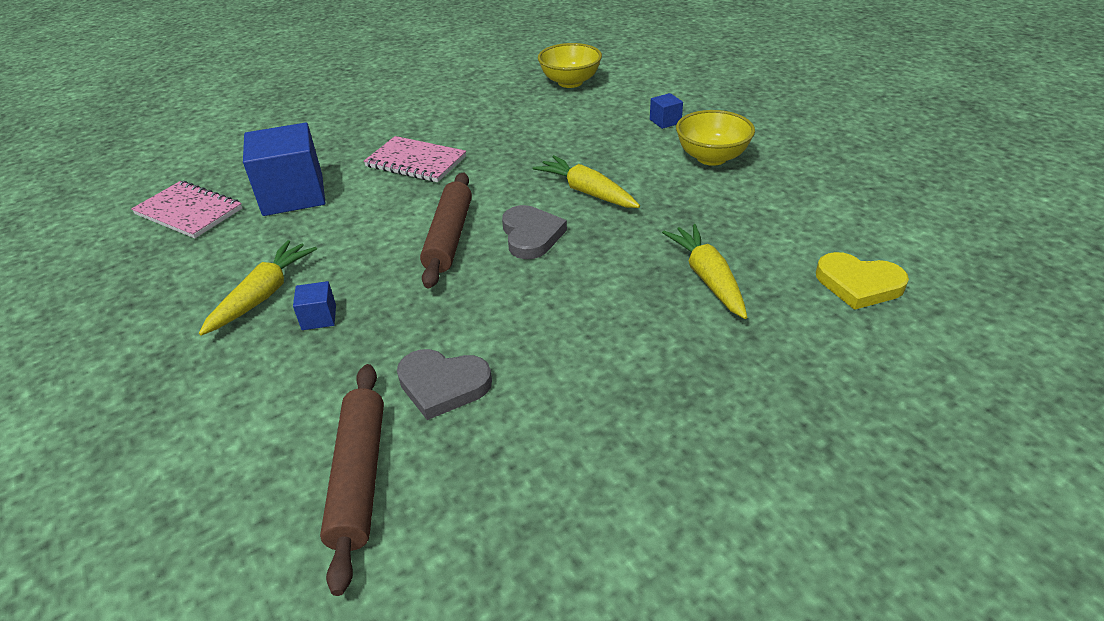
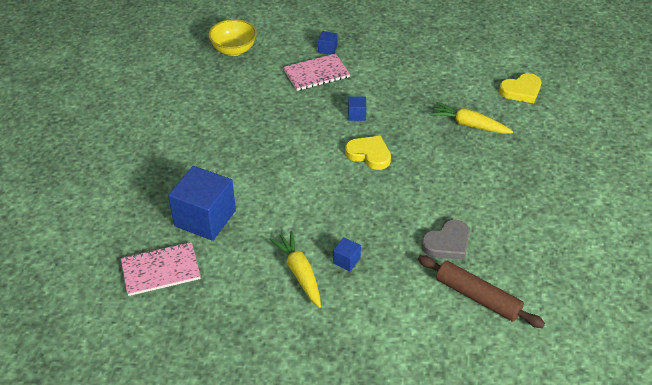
camera: 50 degrees left, 5 degrees up
pink notebook [364,136,466,182] -> pink notebook moved to [283,53,350,91]
brown rolling pin [420,172,472,289] -> none
grey heart [502,205,567,259] -> yellow heart [345,136,391,170]
yellow carrot [533,155,640,208] -> blue cube [348,96,366,121]
yellow bowl [676,110,755,166] -> none

